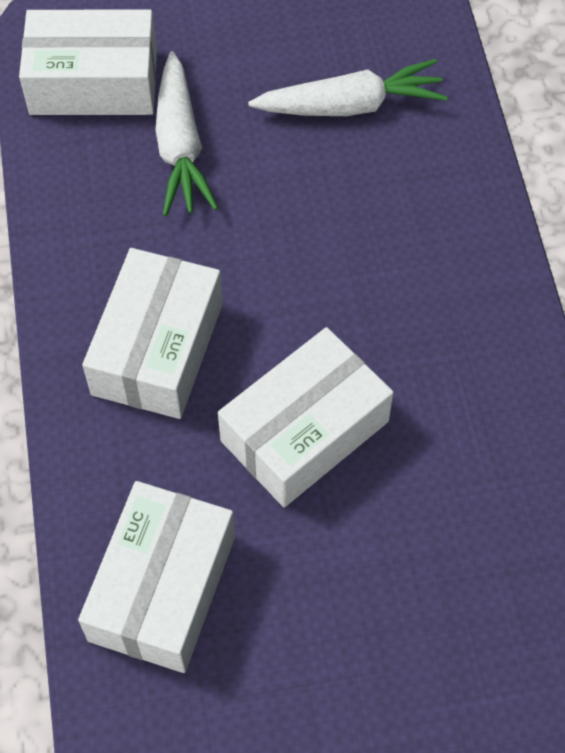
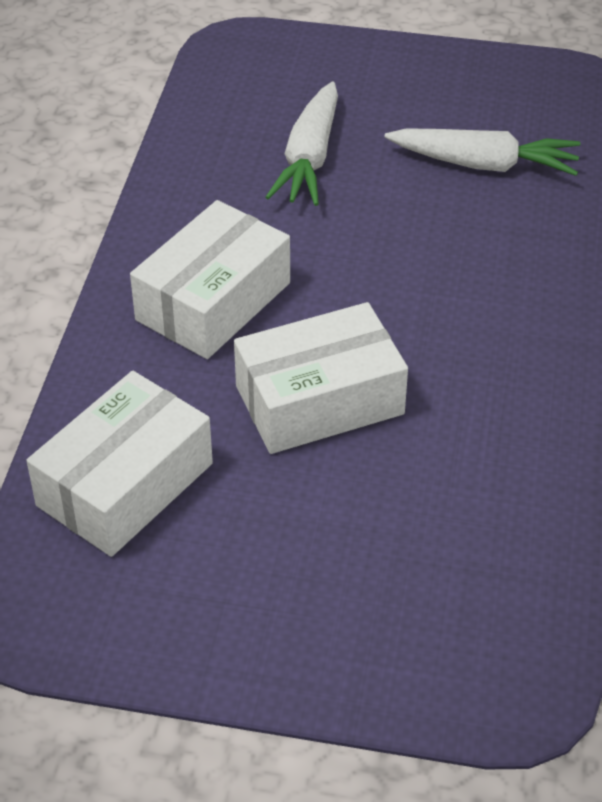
camera: 20 degrees right, 15 degrees down
white box [19,9,157,115] -> none

